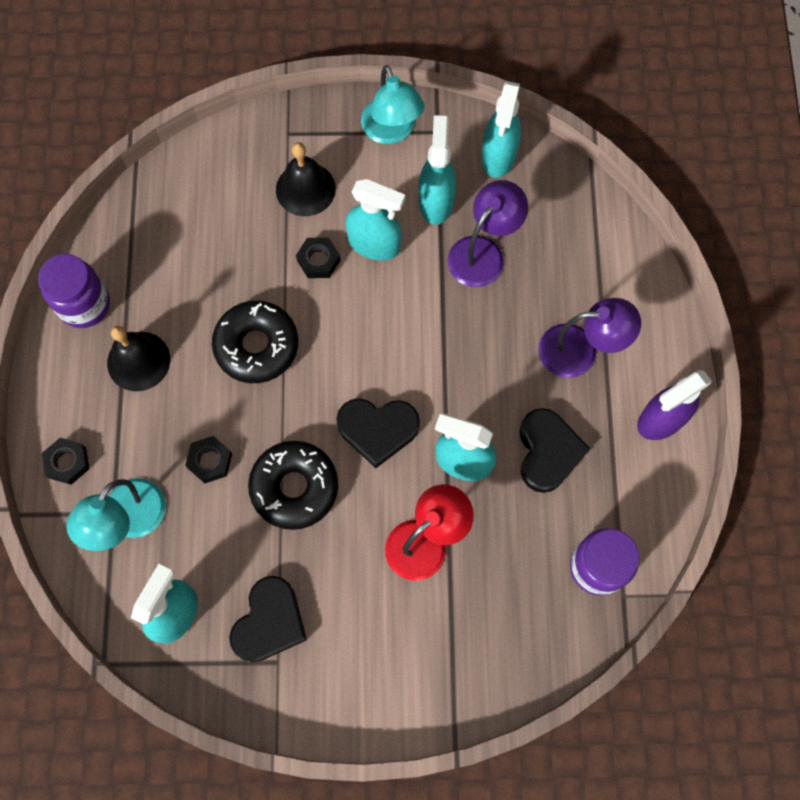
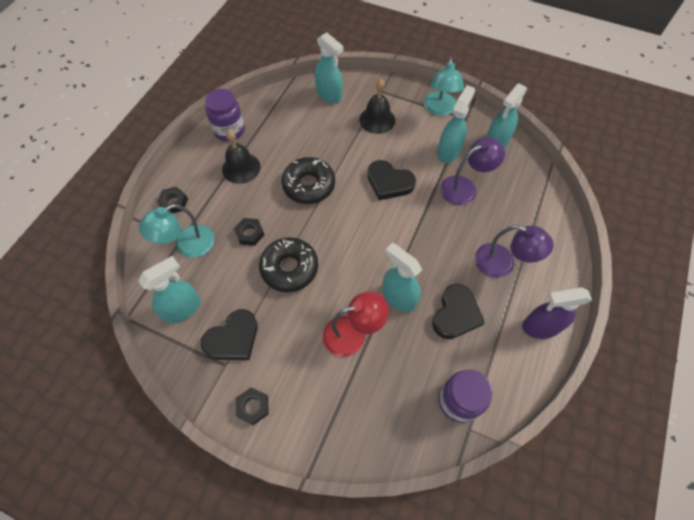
camera: 25 degrees right, 10 degrees down
black nut [296,237,340,278] -> black nut moved to [236,387,269,425]
black heart [336,398,420,468] -> black heart moved to [367,160,416,200]
turquoise spray bottle [346,179,405,260] -> turquoise spray bottle moved to [315,32,344,103]

